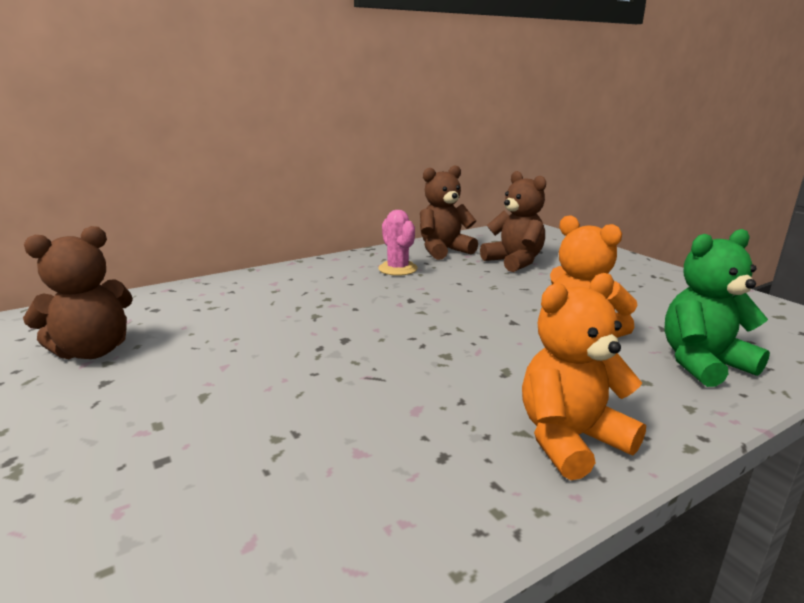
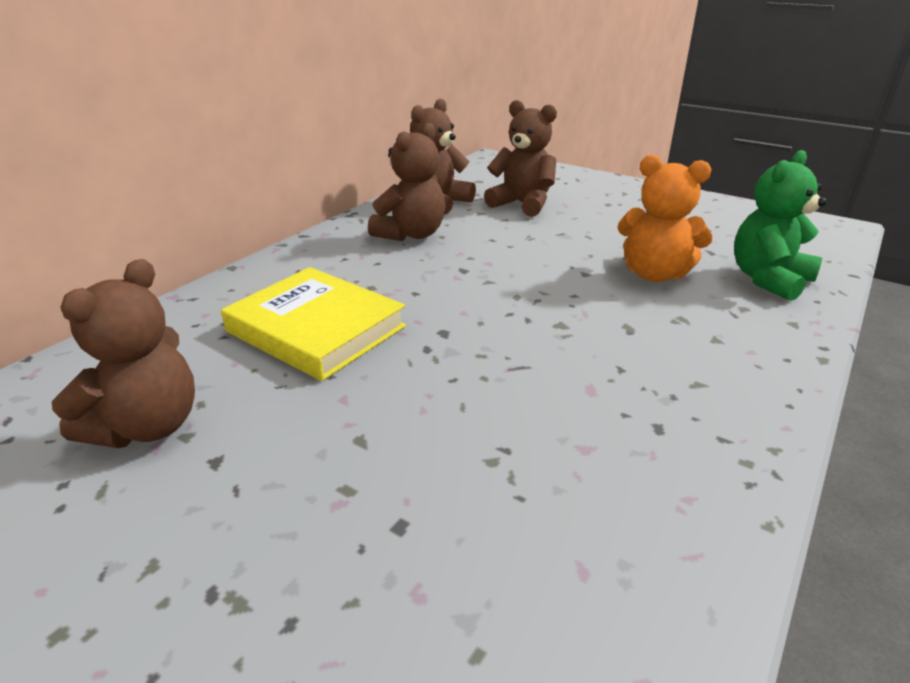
camera: 25 degrees left, 10 degrees up
pink cactus [378,210,418,276] -> brown teddy bear [368,123,445,241]
orange teddy bear [522,273,646,480] -> none
none -> yellow book [221,267,406,381]

